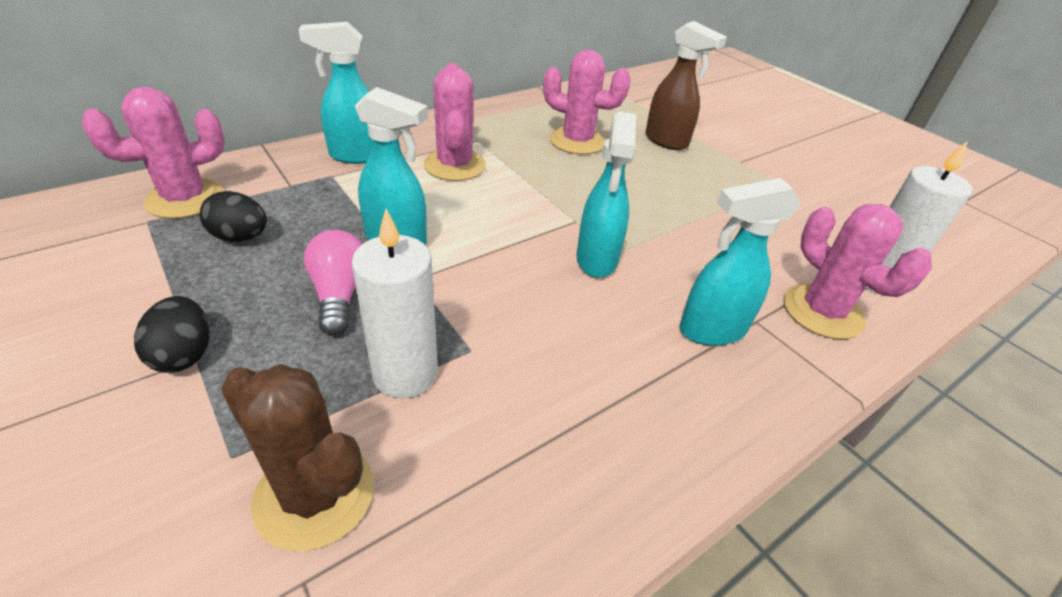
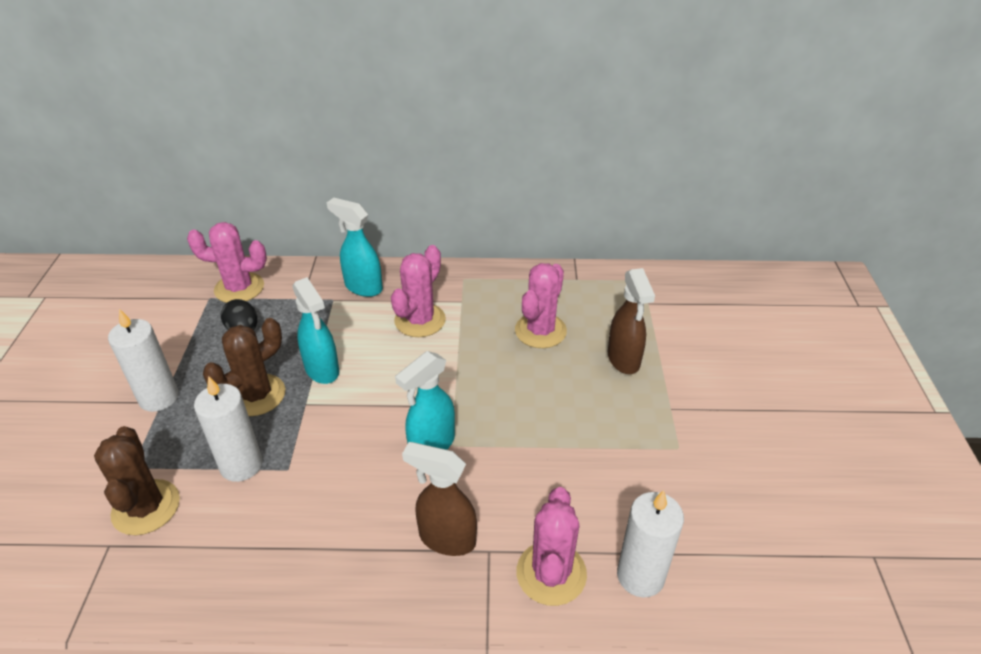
camera: 40 degrees right, 0 degrees up
black egg [134,296,209,373] -> white candle [108,309,179,412]
pink light bulb [304,230,362,336] -> brown cactus [203,318,285,416]
pink cactus [543,50,631,155] -> pink cactus turned 60 degrees clockwise [515,263,567,348]
turquoise spray bottle [680,178,802,346] -> brown spray bottle [402,442,477,556]

